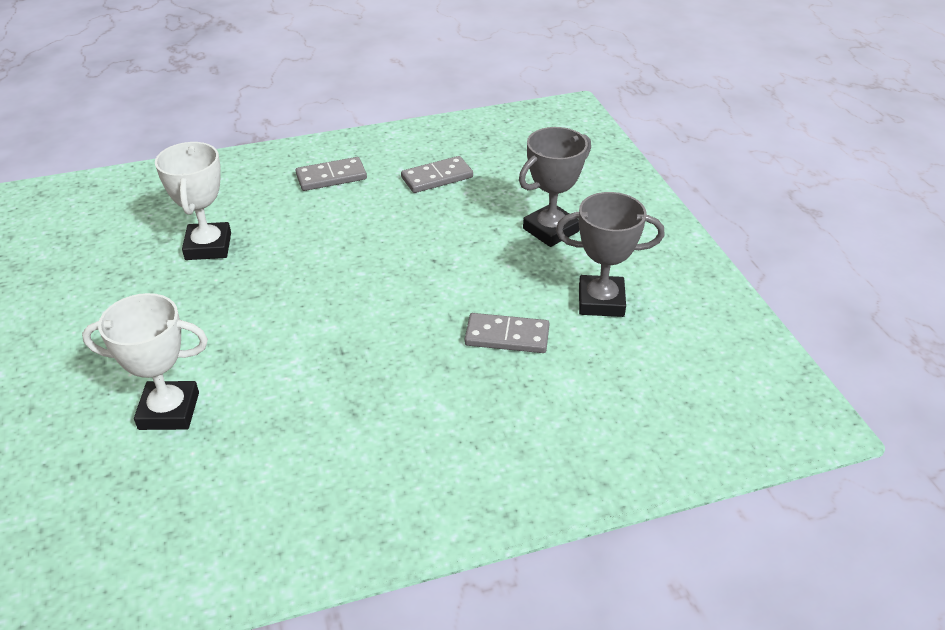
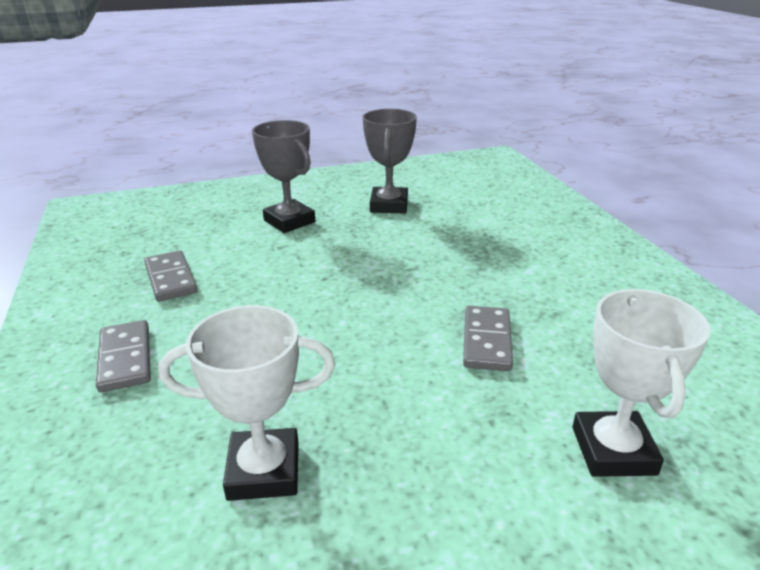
camera: 90 degrees left, 10 degrees down
grey domino [464,313,550,353] -> grey domino moved to [463,306,513,371]

